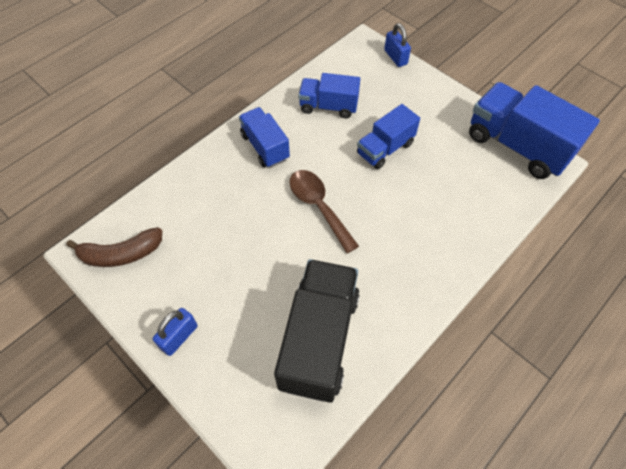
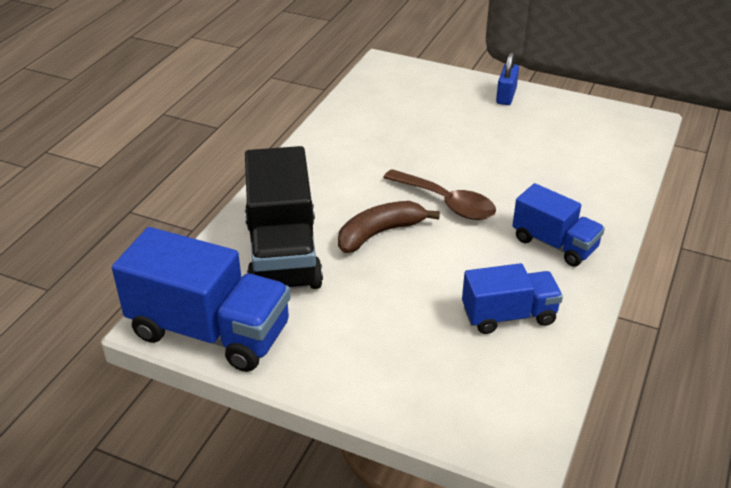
camera: 160 degrees right, 20 degrees down
brown banana [66,227,162,267] -> brown banana moved to [338,201,440,253]
black truck [274,259,360,403] -> black truck moved to [245,146,323,289]
blue truck [357,104,420,169] -> none
blue padlock [384,23,411,67] -> none

